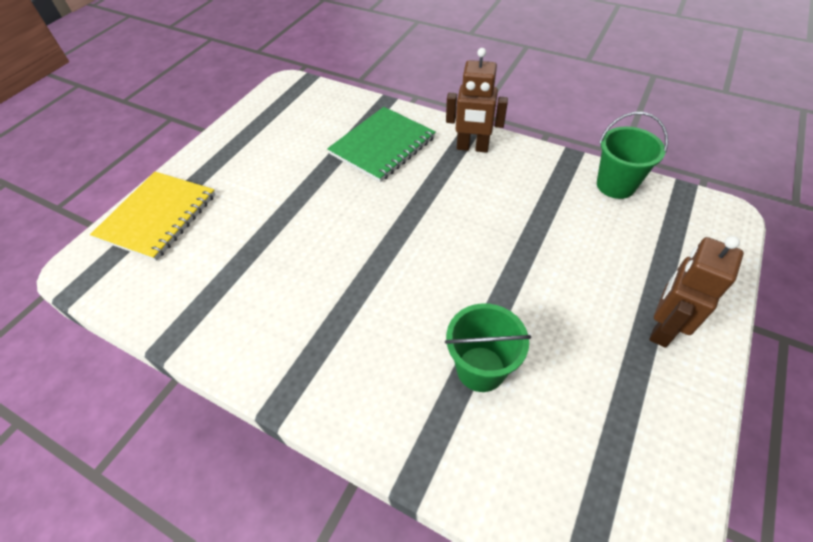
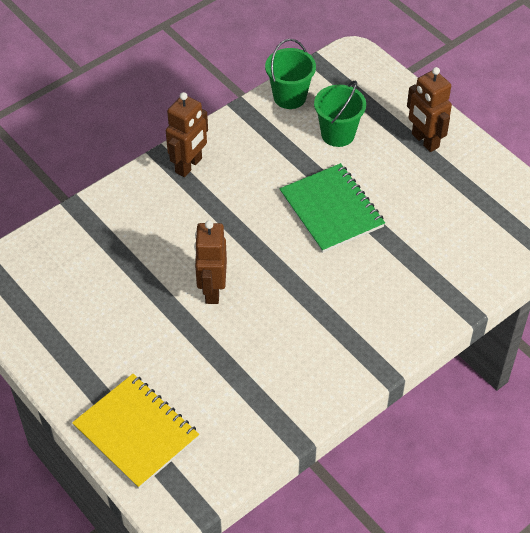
camera: 70 degrees left, 0 degrees up
green notebook [327,107,436,182] -> green notebook moved to [279,163,385,253]
green bucket [445,303,531,392] -> green bucket moved to [314,81,366,147]
none -> brown robot [194,220,227,304]

